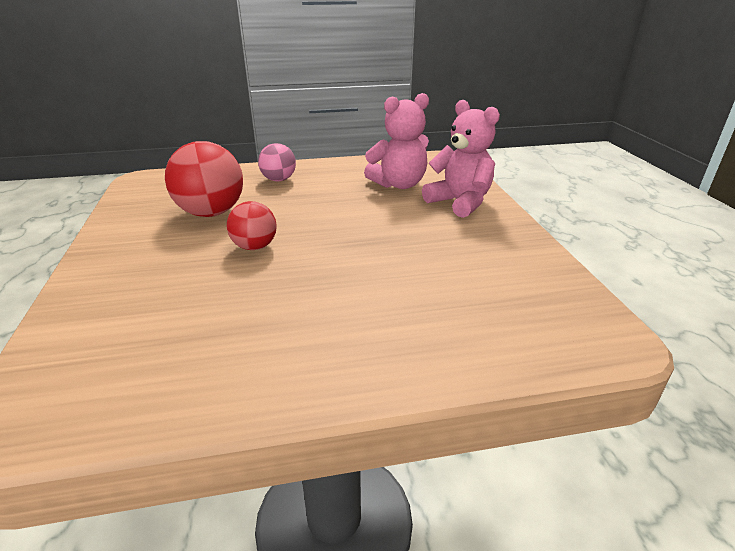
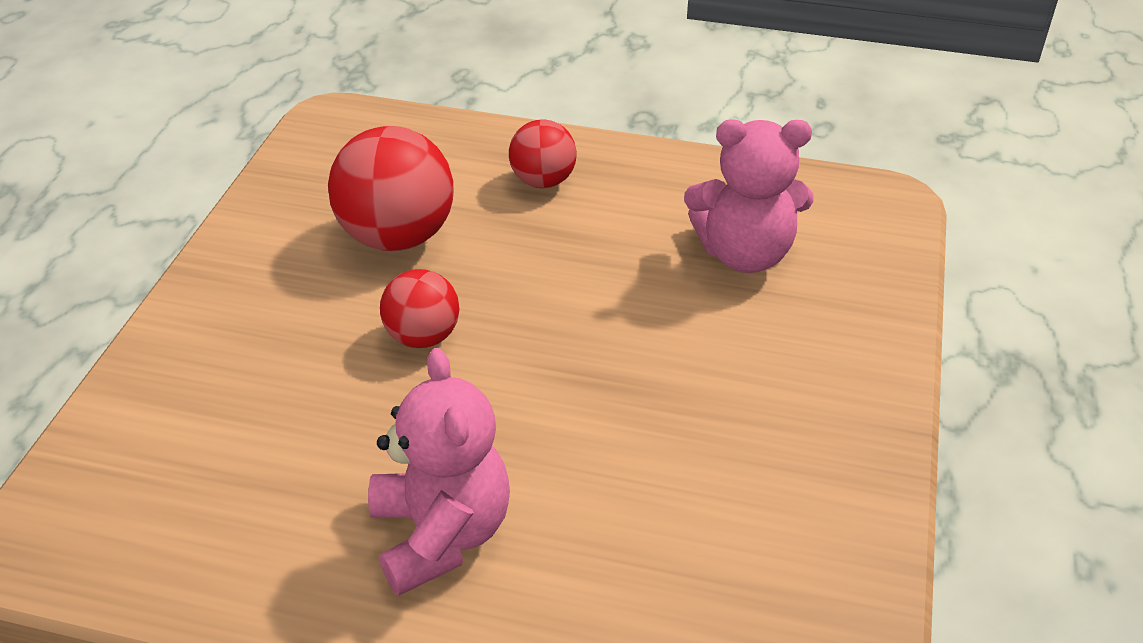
camera: 25 degrees right, 10 degrees up
pink ball [258,143,296,181] -> red ball [509,120,577,188]
pink teddy bear [422,100,500,218] -> pink teddy bear moved to [368,348,510,596]

